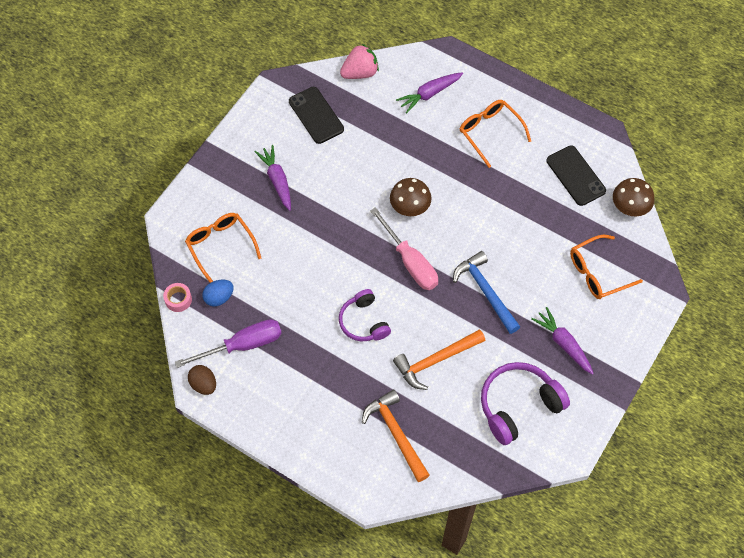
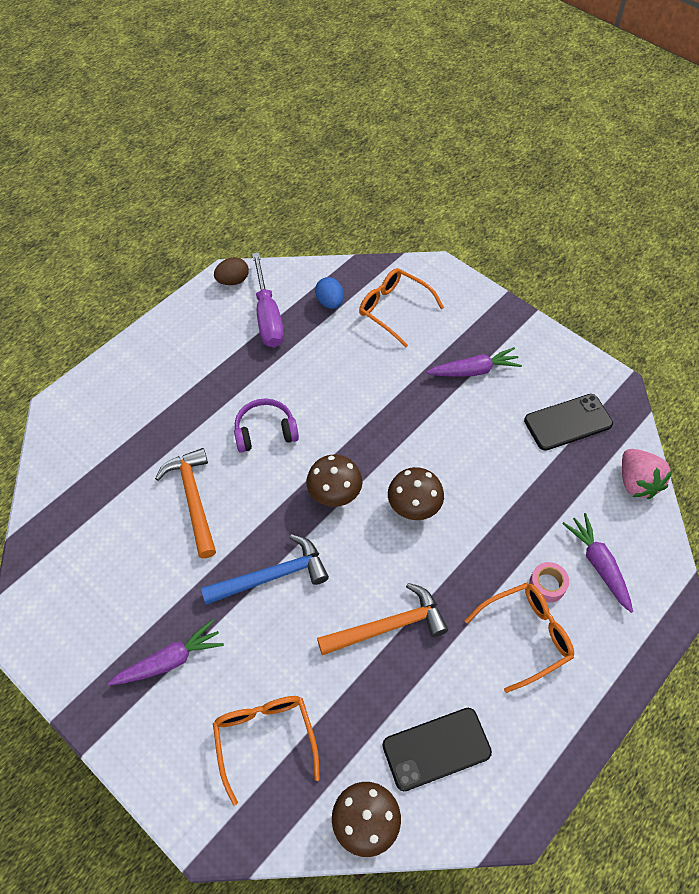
camera: 100 degrees right, 5 degrees down
pink tape [163,283,192,312] -> pink tape moved to [529,562,569,603]
orange glasses [185,213,261,283] -> orange glasses turned 120 degrees counterclockwise [359,268,444,347]
orange hammer [362,390,430,482] -> orange hammer moved to [317,583,448,655]
pink screwdriver [370,207,438,290] -> brown mushroom [306,454,362,507]
purple headphones [481,362,570,445] -> none

